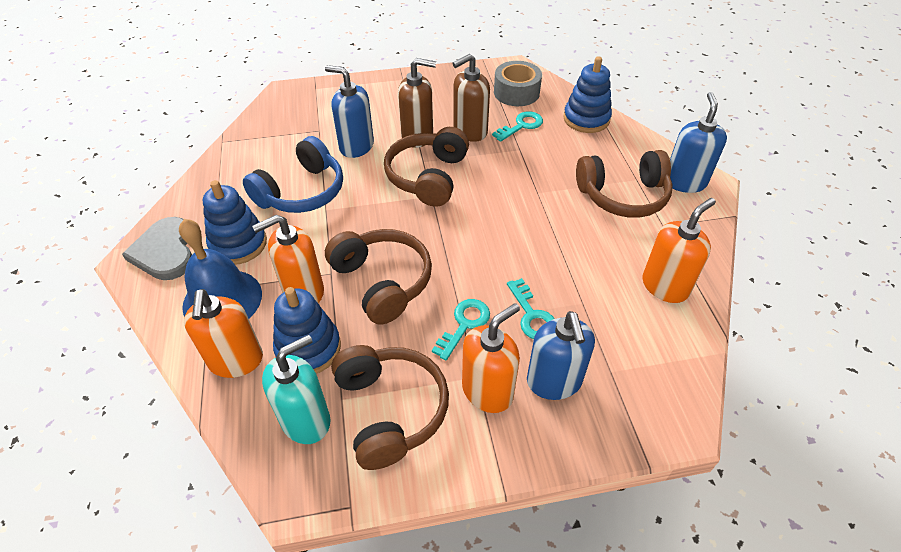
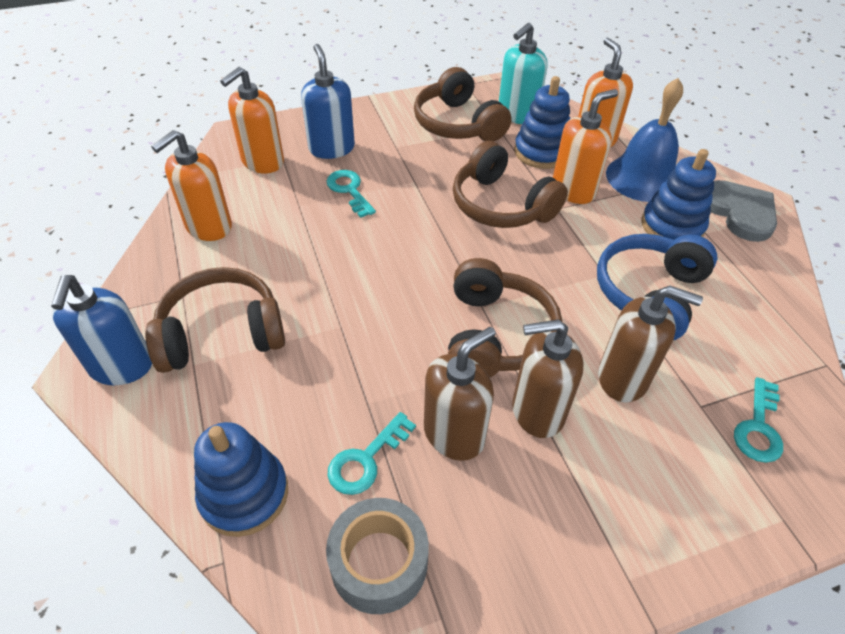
camera: 170 degrees right, 0 degrees up
blue soap dispenser [325,65,374,158] -> brown soap dispenser [598,286,703,403]
turquoise key [432,299,490,361] -> turquoise key moved to [734,377,783,463]
orange soap dispenser [462,303,520,413] -> orange soap dispenser moved to [220,67,284,173]

